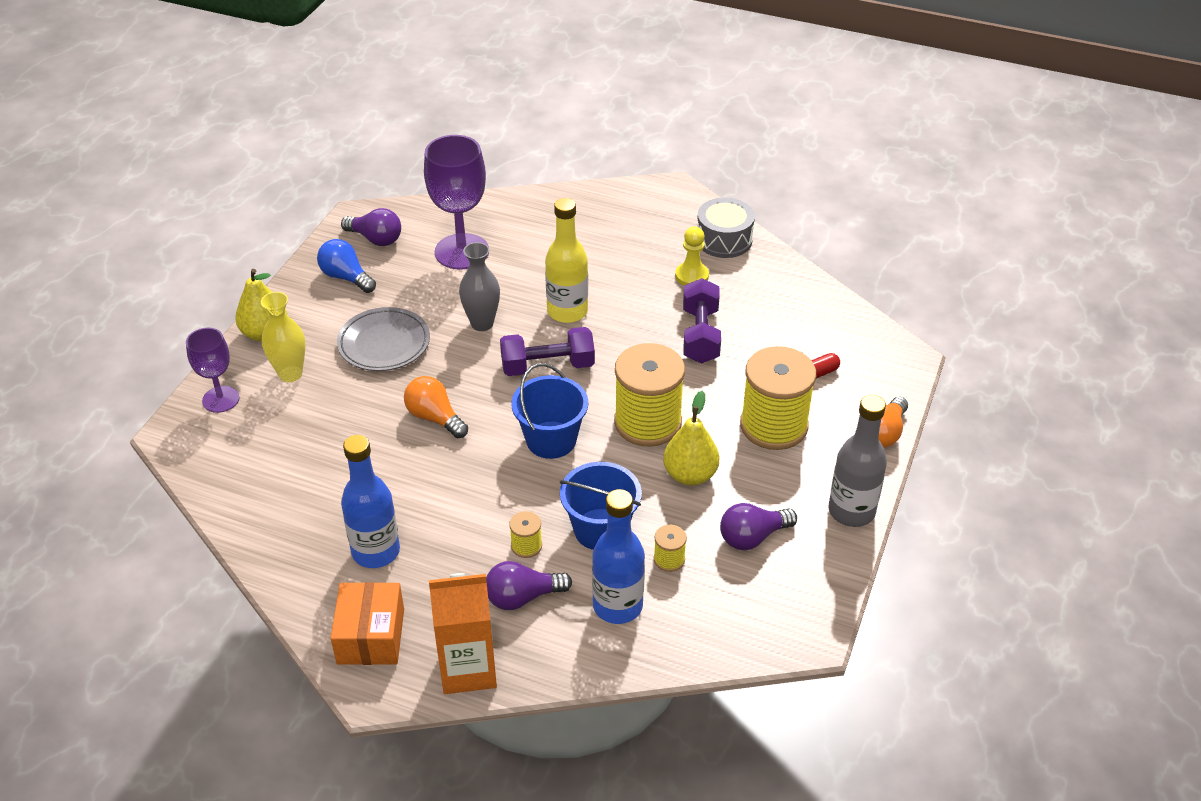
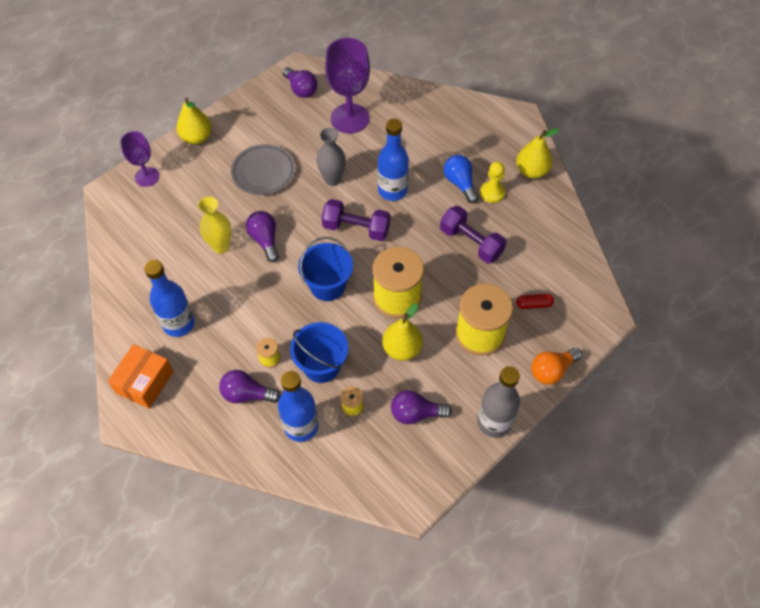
camera: 25 degrees right, 15 degrees up
yellow vase [261,292,306,382] -> yellow vase moved to [198,197,231,254]
blue light bulb [317,239,376,293] -> blue light bulb moved to [444,155,478,203]
orange light bulb [404,376,468,438] -> purple light bulb [246,211,279,262]
orange carton [429,573,497,694] -> none
yellow bottle [545,198,588,323] -> blue bottle [378,119,409,201]
purple dumbbell [683,278,721,364] -> purple dumbbell turned 75 degrees counterclockwise [440,206,506,263]
grey drum [697,198,755,258] -> yellow pear [516,128,560,179]

